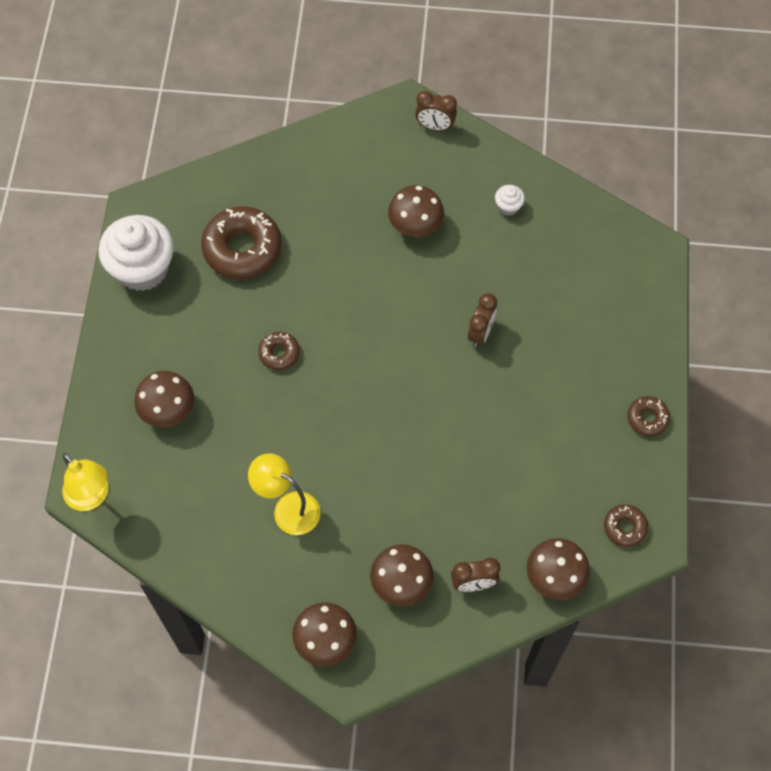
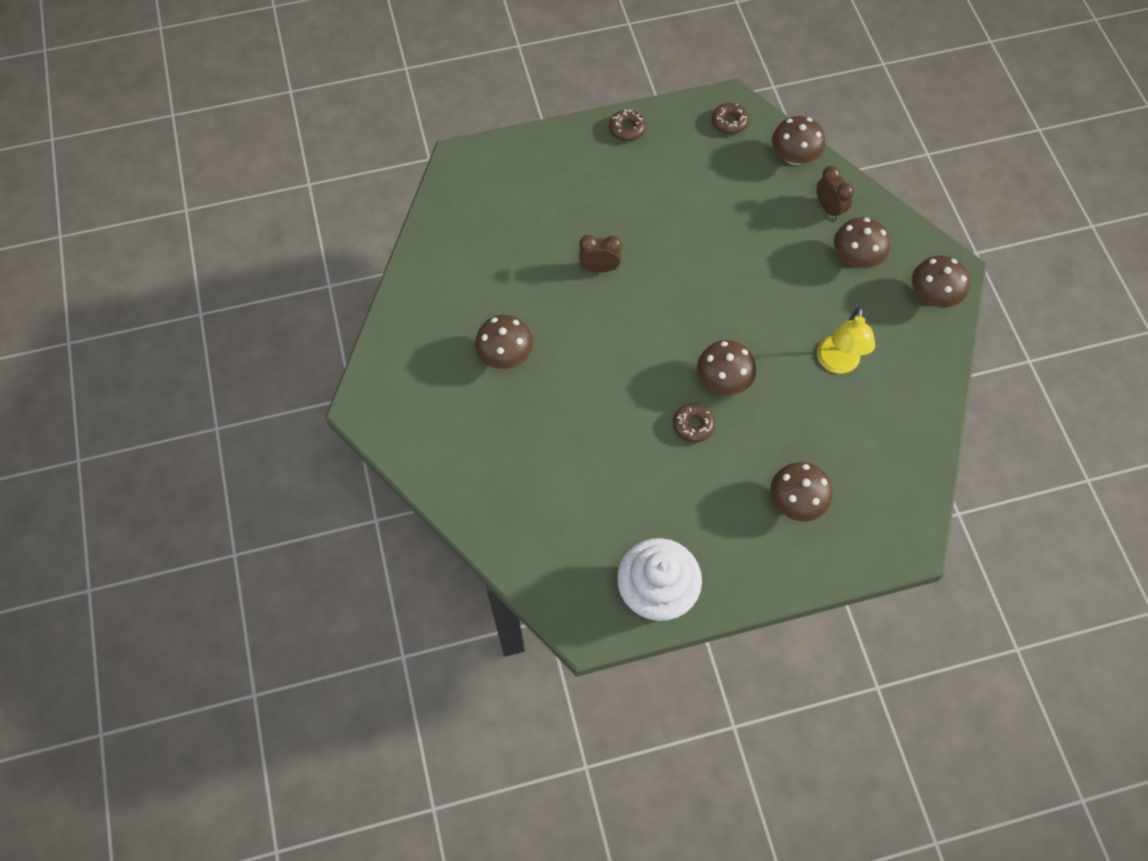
camera: 110 degrees left, 0 degrees up
yellow lamp [62,453,108,511] -> none
brown donut [201,206,282,279] -> none
brown clock [415,91,457,131] -> none
white cupcake [495,185,525,216] -> none
none -> brown mushroom [697,340,756,395]

